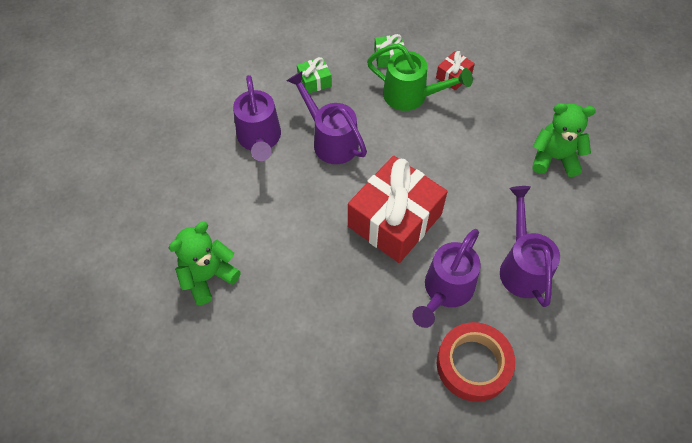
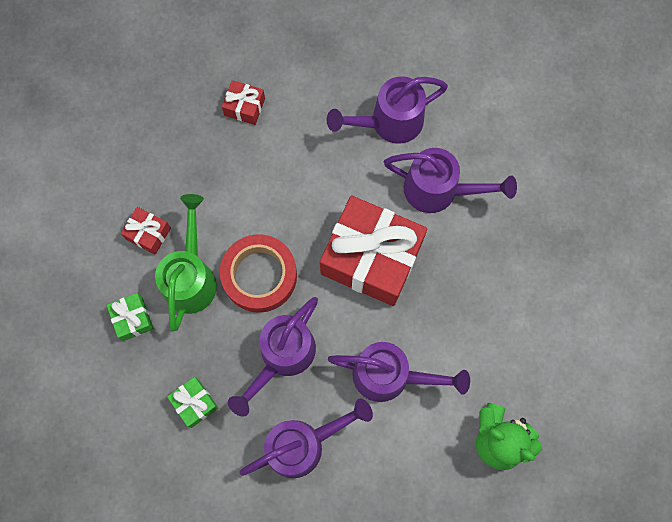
camera: 105 degrees left, 15 degrees up
red tape [437,322,515,402] -> red tape moved to [220,234,297,313]
green teddy bear [532,103,596,177] -> red gift [222,80,265,125]
none -> purple watering can [328,342,470,402]

